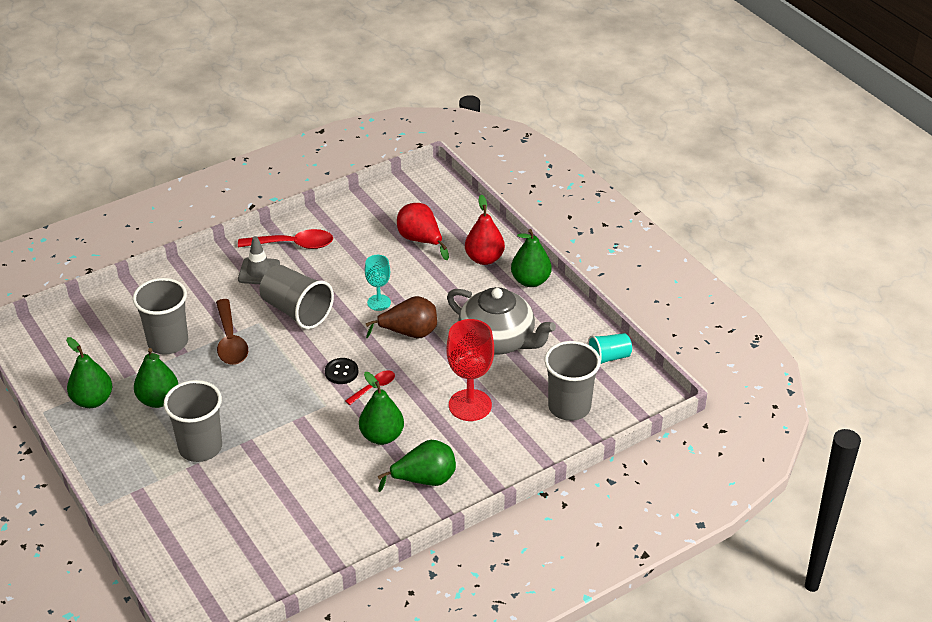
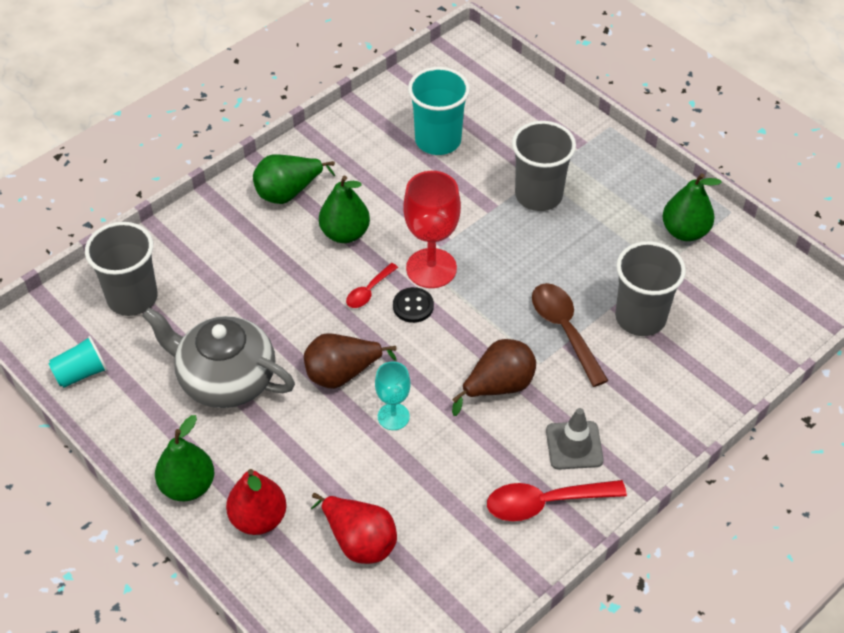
camera: 170 degrees right, 10 degrees up
green pear [134,348,178,408] -> none
grey cup [259,265,334,329] -> brown pear [452,339,536,416]
red goblet [447,319,494,421] -> red goblet moved to [403,171,461,288]
none -> turquoise cup [408,67,470,155]

